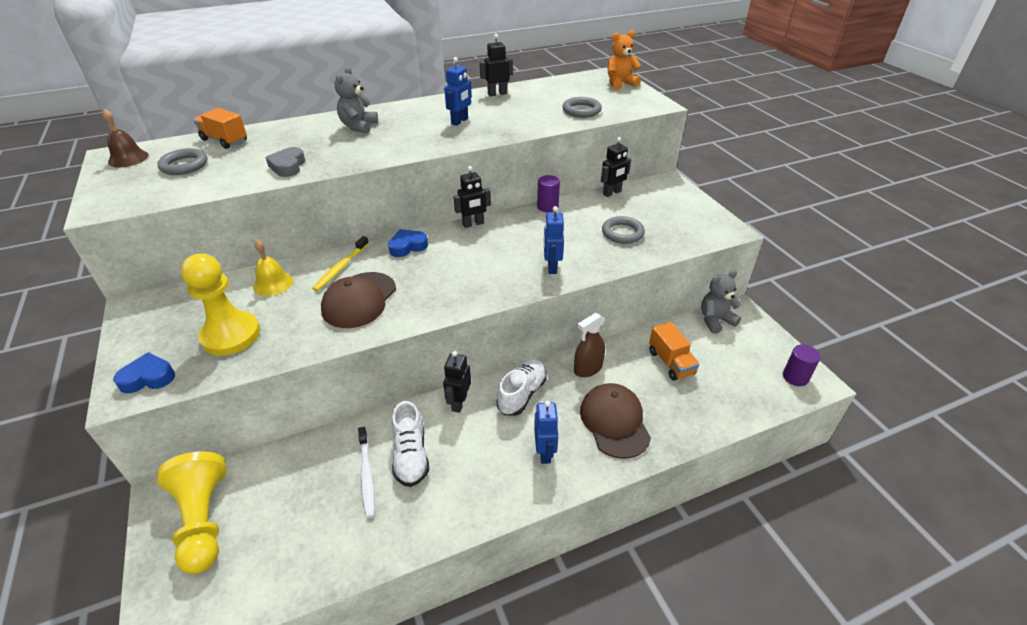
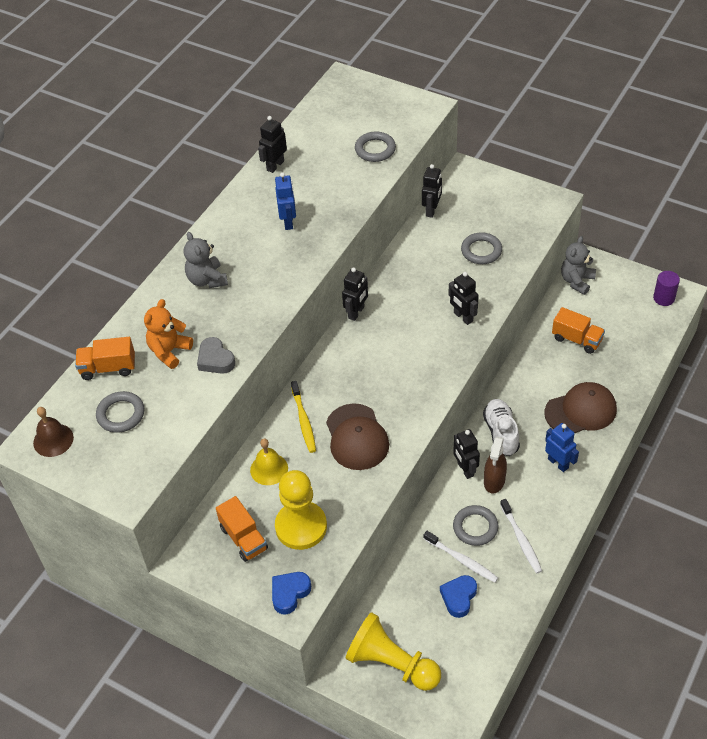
camera: 35 degrees left, 10 degrees up
blue heart [388,229,428,257] -> blue heart moved to [440,575,477,618]
white shoe [392,401,429,487] -> grey ring [453,505,498,546]
purple cylinder [537,175,560,212] -> none
blue robot [544,206,564,274] -> black robot [449,272,479,325]
brown spray bottle [574,313,605,377] -> brown spray bottle moved to [484,437,507,494]
brown cap [580,383,651,459] -> brown cap turned 120 degrees clockwise [544,382,617,433]
orange teddy bear [608,30,641,90] -> orange teddy bear moved to [144,299,193,369]
none -> orange truck [216,496,268,562]
none -> white toothbrush [500,499,542,574]

